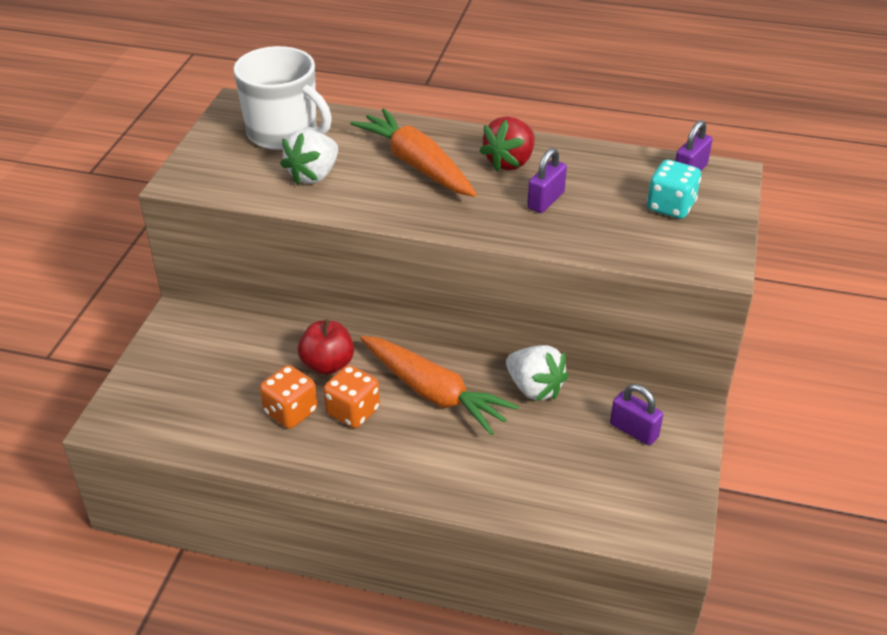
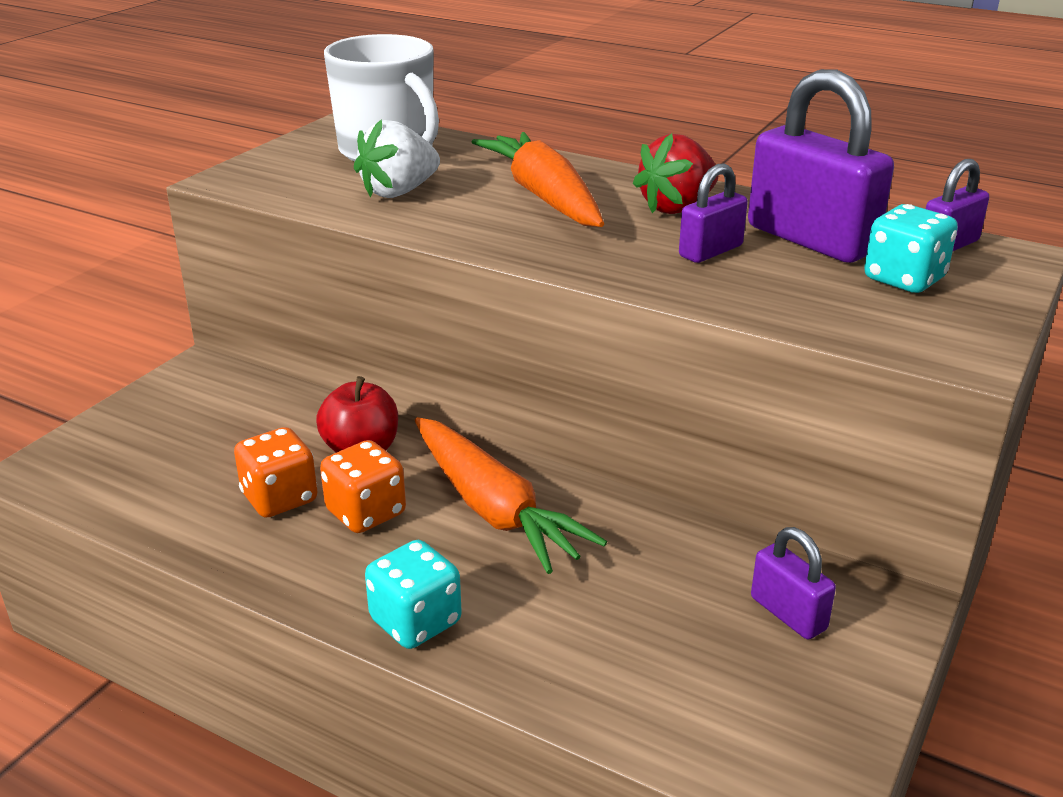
camera: 15 degrees right, 10 degrees down
white strawberry [506,345,569,401] -> none
none -> turquoise dice [365,540,462,649]
none -> purple padlock [748,69,894,263]

